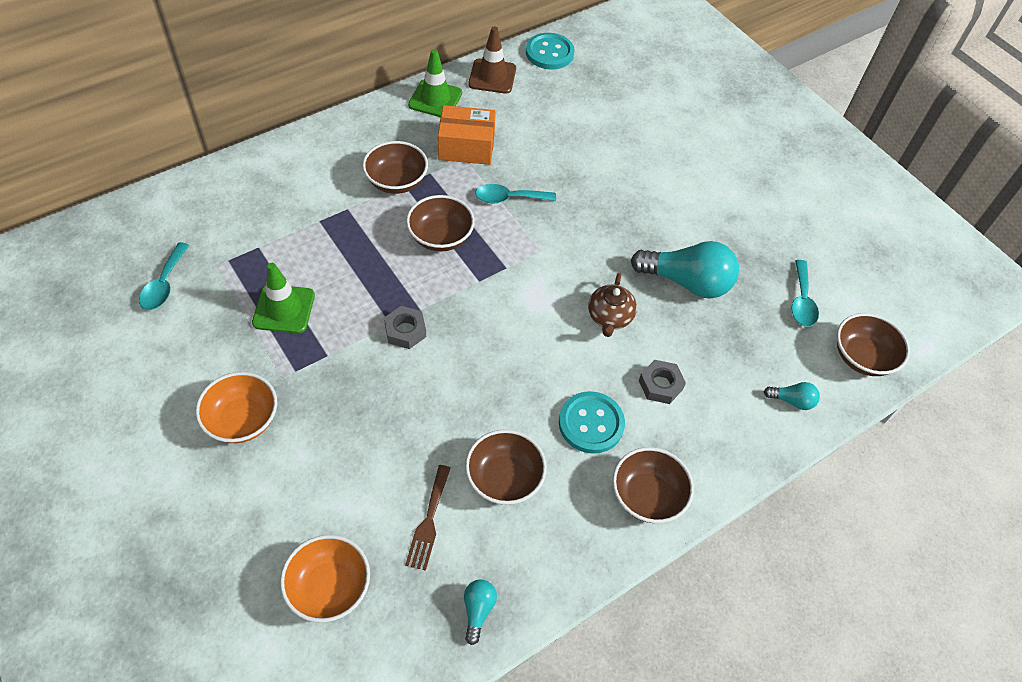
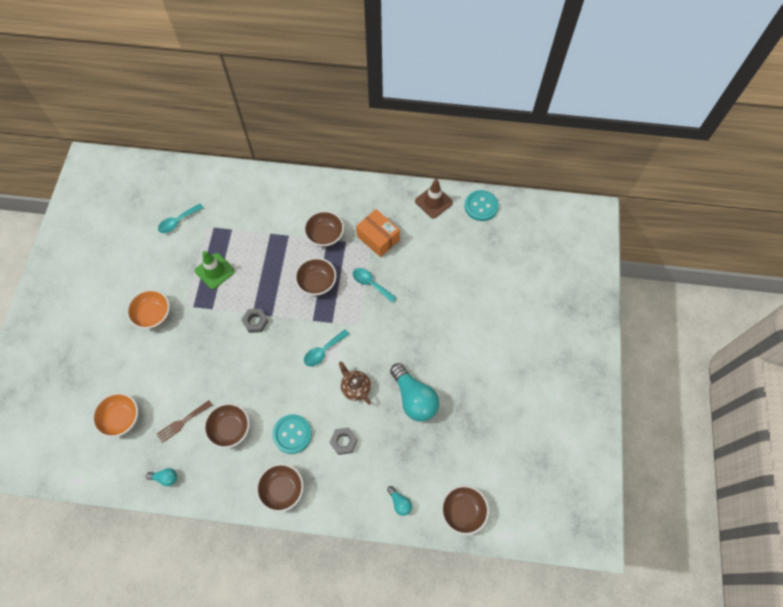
camera: 45 degrees right, 10 degrees up
green traffic cone [408,49,462,117] -> none
turquoise light bulb [464,579,497,645] -> turquoise light bulb turned 45 degrees clockwise [146,468,177,486]
brown teapot [588,273,637,337] -> brown teapot turned 90 degrees clockwise [339,361,371,405]
turquoise spoon [791,260,819,327] -> turquoise spoon moved to [304,329,350,366]

